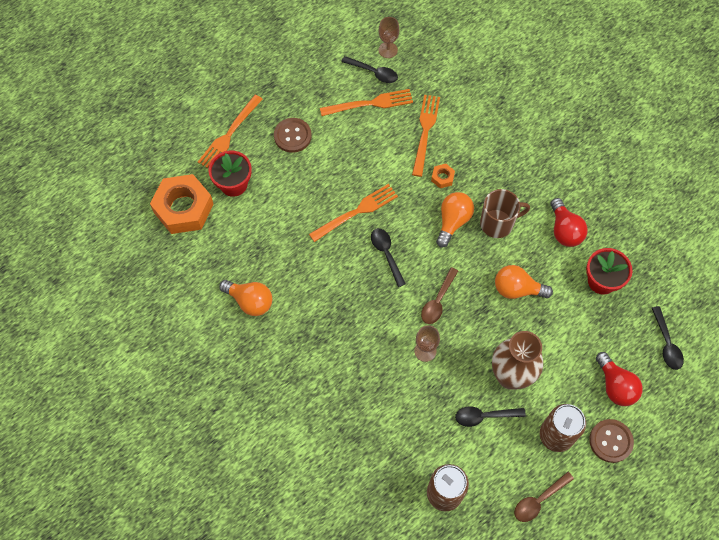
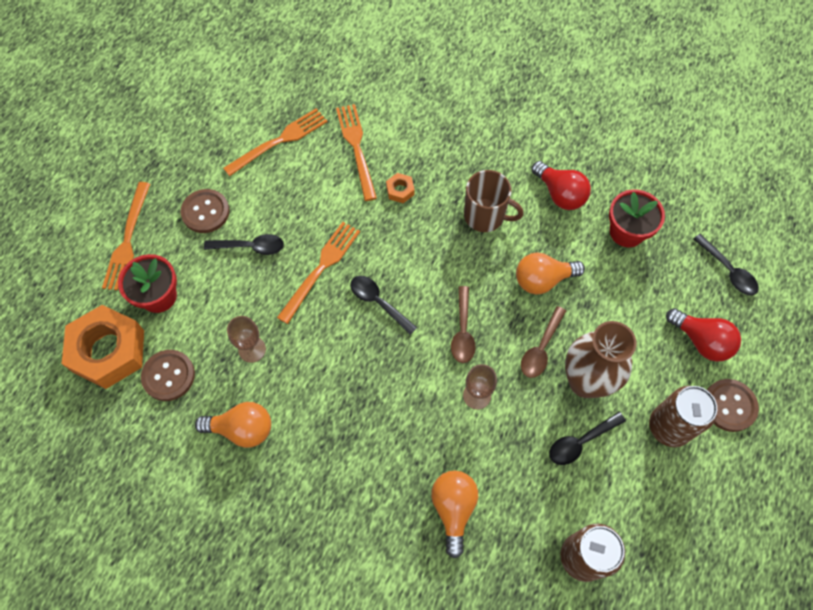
camera: 25 degrees left, 0 degrees up
black spoon [341,56,398,83] -> black spoon moved to [204,234,284,255]
brown goblet [379,17,399,58] -> brown goblet moved to [227,316,266,363]
orange light bulb [436,192,474,247] -> orange light bulb moved to [431,471,478,558]
brown mug [480,189,530,238] -> brown mug turned 60 degrees clockwise [464,170,524,232]
brown spoon [514,472,574,522] -> brown spoon moved to [521,306,566,378]
none -> brown button [141,350,195,401]

